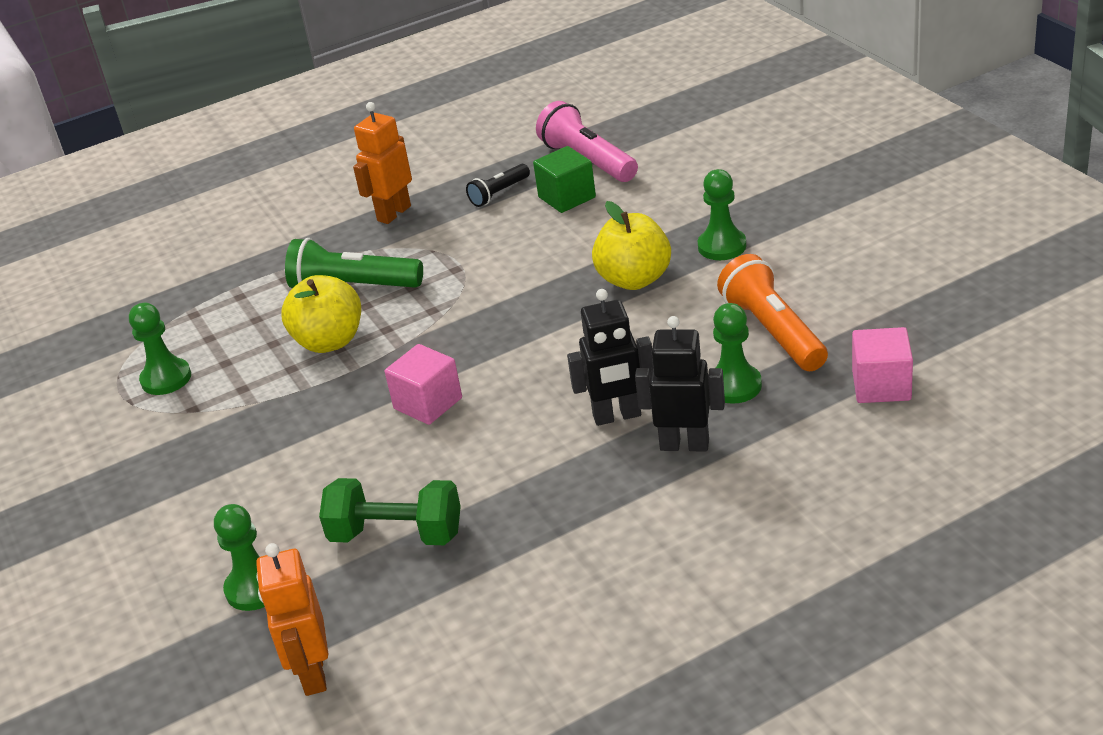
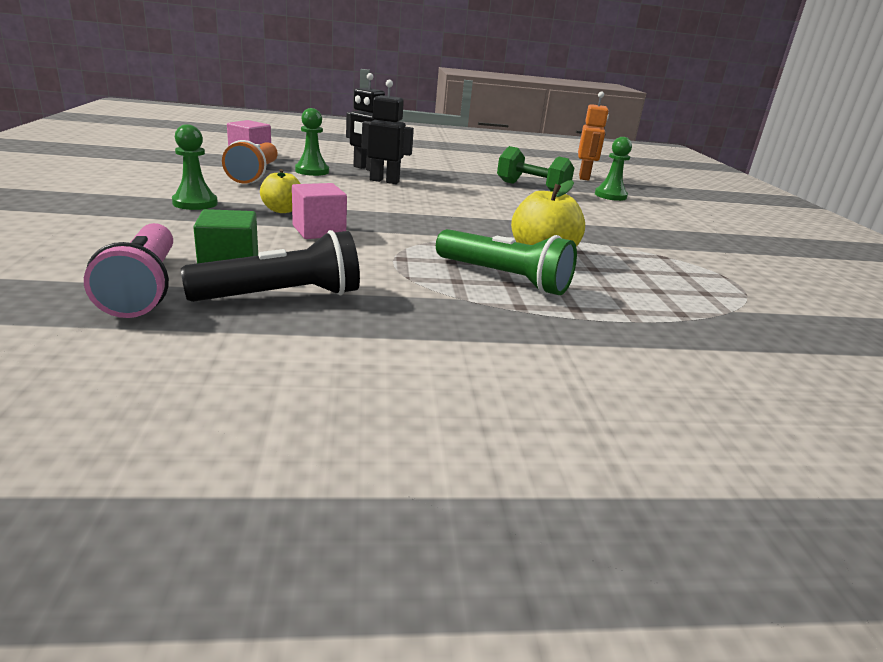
camera: 165 degrees left, 10 degrees down
green pawn [129,303,191,395] -> none
orange robot [353,102,412,224] -> none
pink cube [385,344,462,425] -> pink cube moved to [292,183,347,239]
black flashlight [466,164,530,207] -> black flashlight [181,230,360,302], size x1.77
yellow apple [592,201,671,290] -> yellow apple [260,169,301,213], size x0.64

